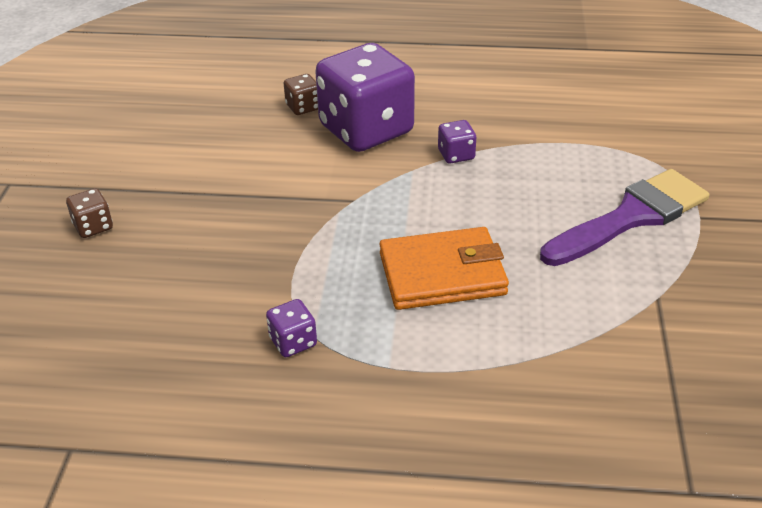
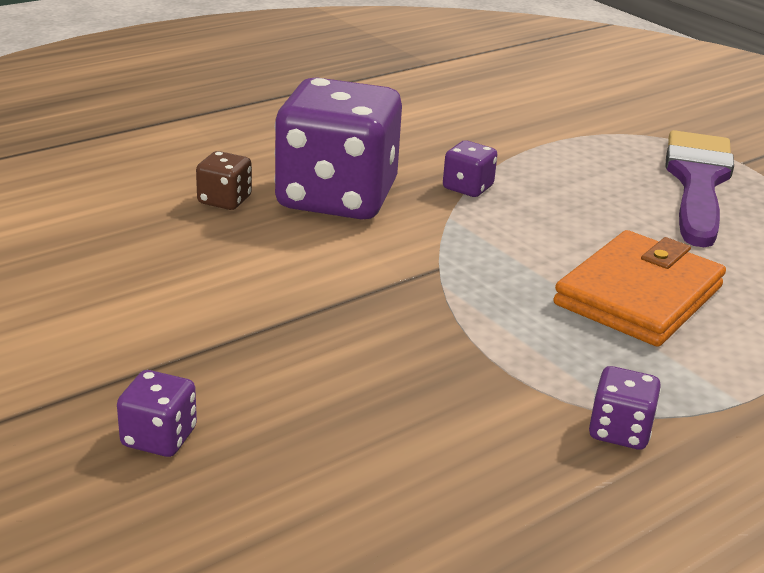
camera: 45 degrees left, 10 degrees down
brown dice [66,188,113,238] -> purple dice [117,370,197,457]

